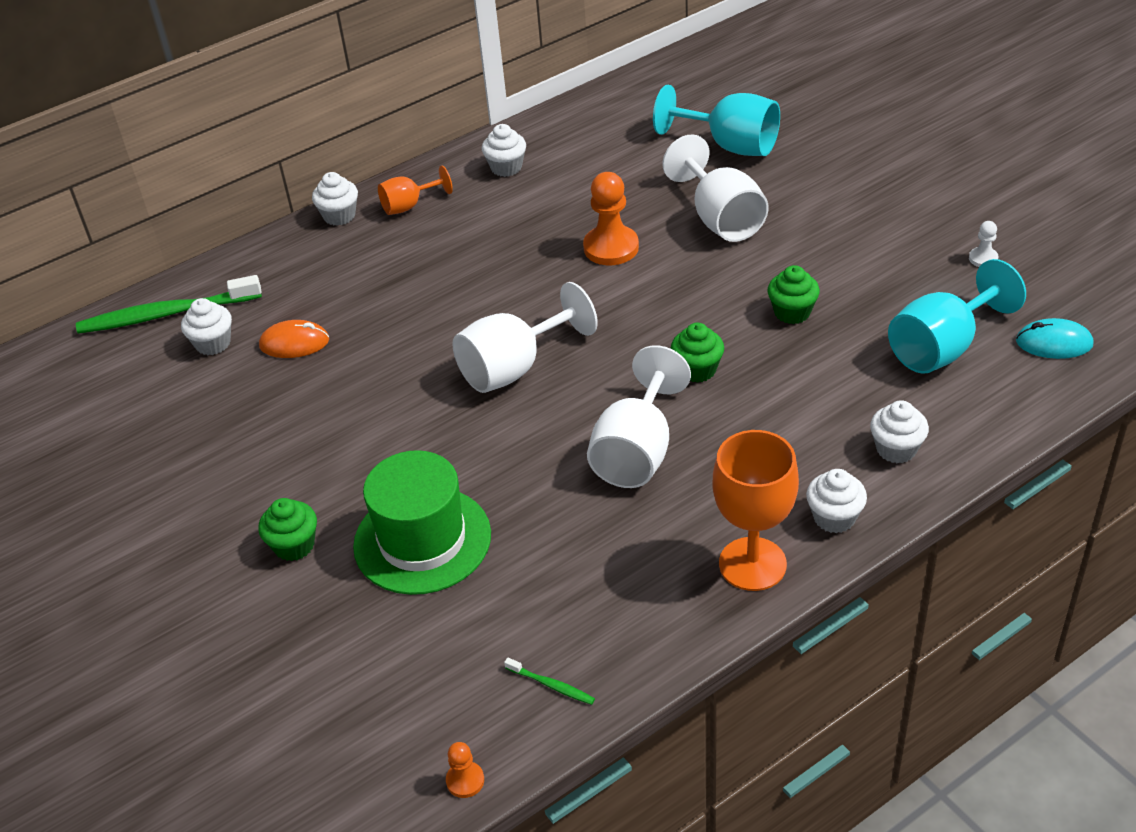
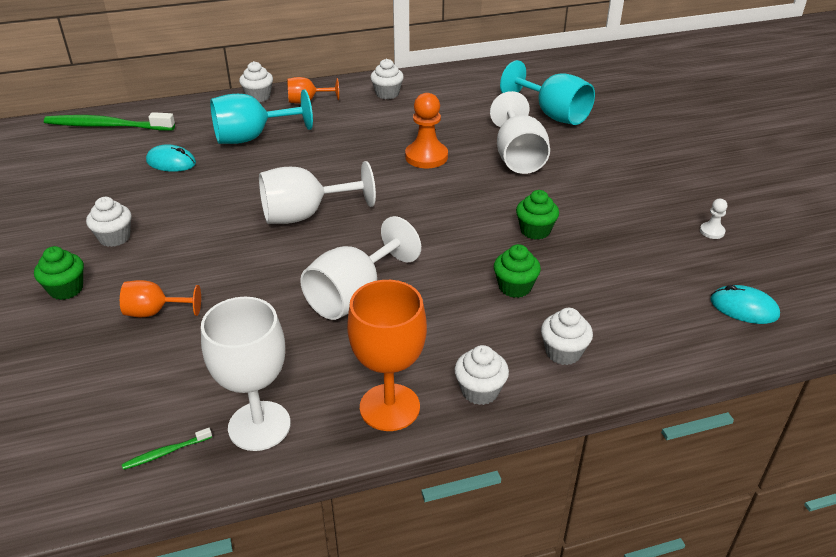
camera: 15 degrees right, 5 degrees down
white cupcake [181,298,232,355] -> white cupcake moved to [86,197,131,247]
orange mouse [259,320,329,358] -> turquoise mouse [146,144,196,172]
green hat [353,450,491,595] -> orange goblet [120,280,201,317]
orange pawn [446,742,484,798] -> none
green toothbrush [504,658,595,705] -> green toothbrush turned 105 degrees clockwise [122,428,212,470]
green cupcake [671,323,724,383] -> green cupcake moved to [494,244,541,298]
turquoise goblet [888,259,1026,374] -> turquoise goblet moved to [210,89,313,144]
none -> white goblet [201,297,291,451]

